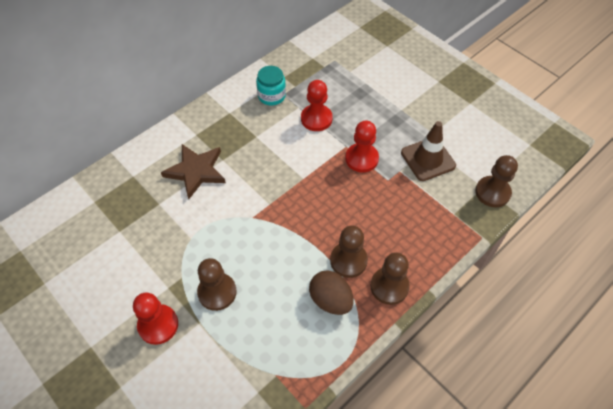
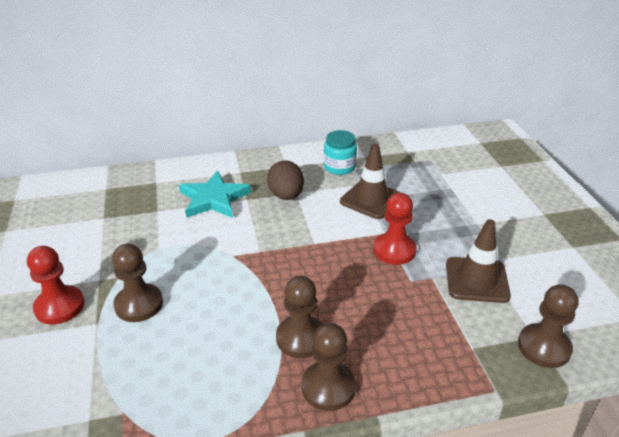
camera: 30 degrees right, 20 degrees down
brown star [161,144,226,199] -> turquoise star [179,171,251,218]
red pawn [301,80,333,131] -> brown traffic cone [340,144,401,219]
brown egg [309,270,354,315] -> brown egg moved to [267,161,304,200]

